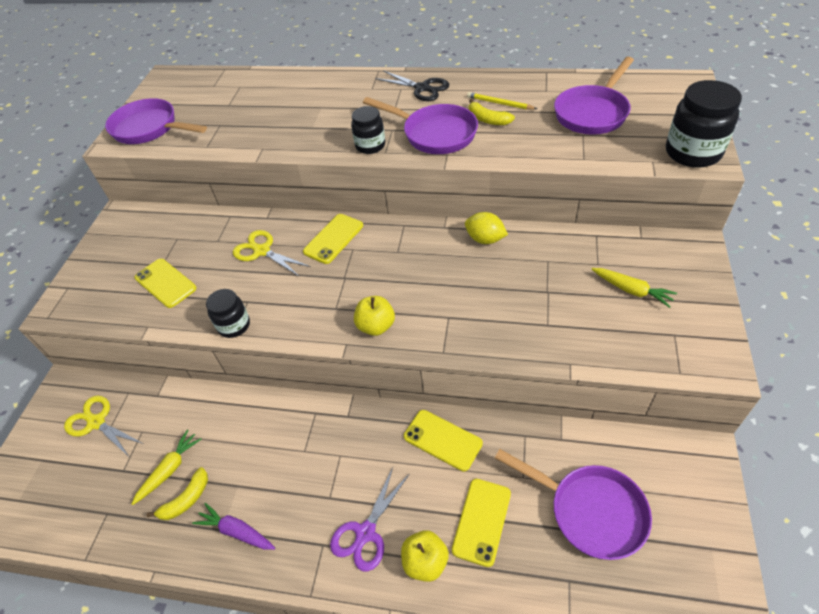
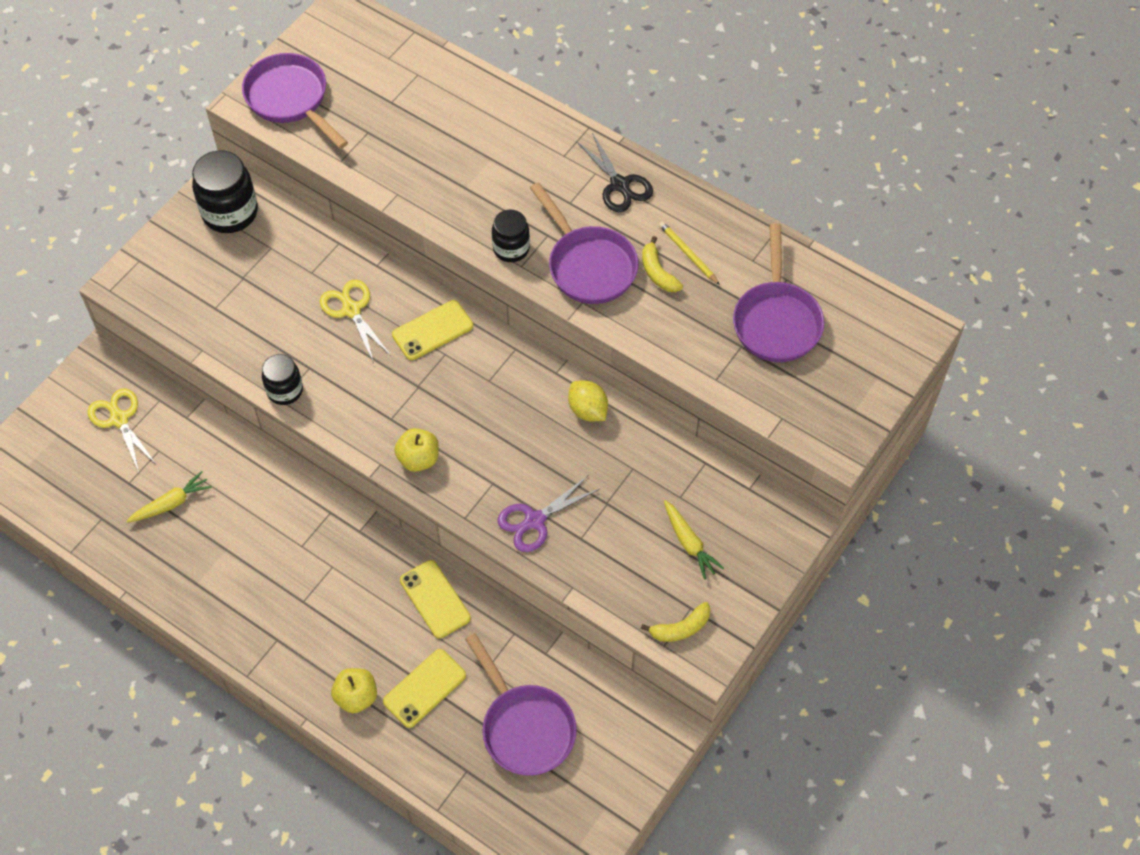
camera: 20 degrees right, 10 degrees up
yellow phone [135,259,197,308] -> none
yellow banana [146,467,208,520] -> yellow banana moved to [641,602,711,642]
purple carrot [192,503,275,550] -> none
purple scissors [330,467,410,572] -> purple scissors moved to [498,476,600,552]
purple pan [554,57,634,135] -> purple pan turned 60 degrees counterclockwise [733,223,824,362]
black jar [666,80,742,168] -> black jar moved to [192,150,258,233]

